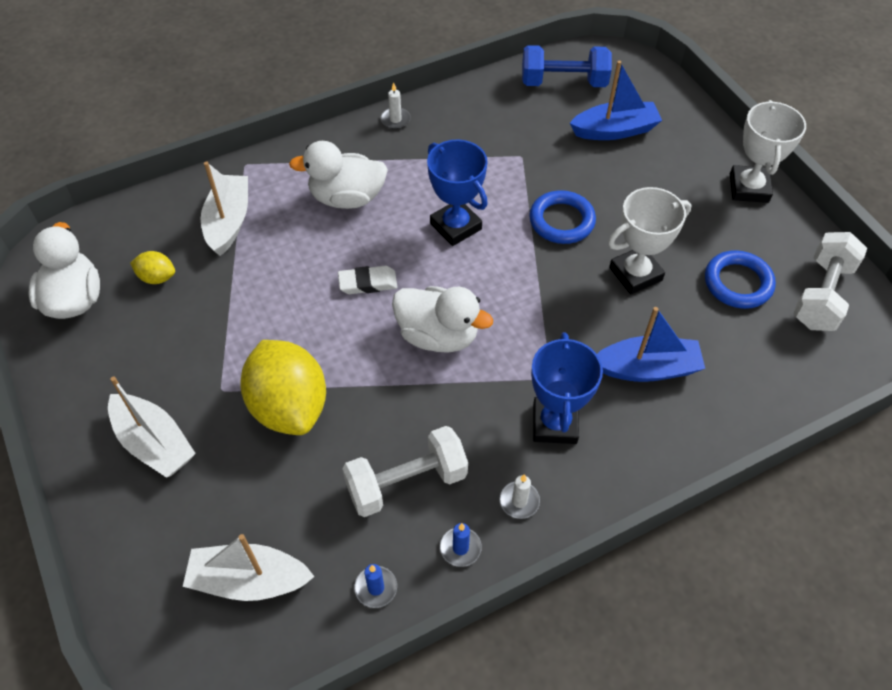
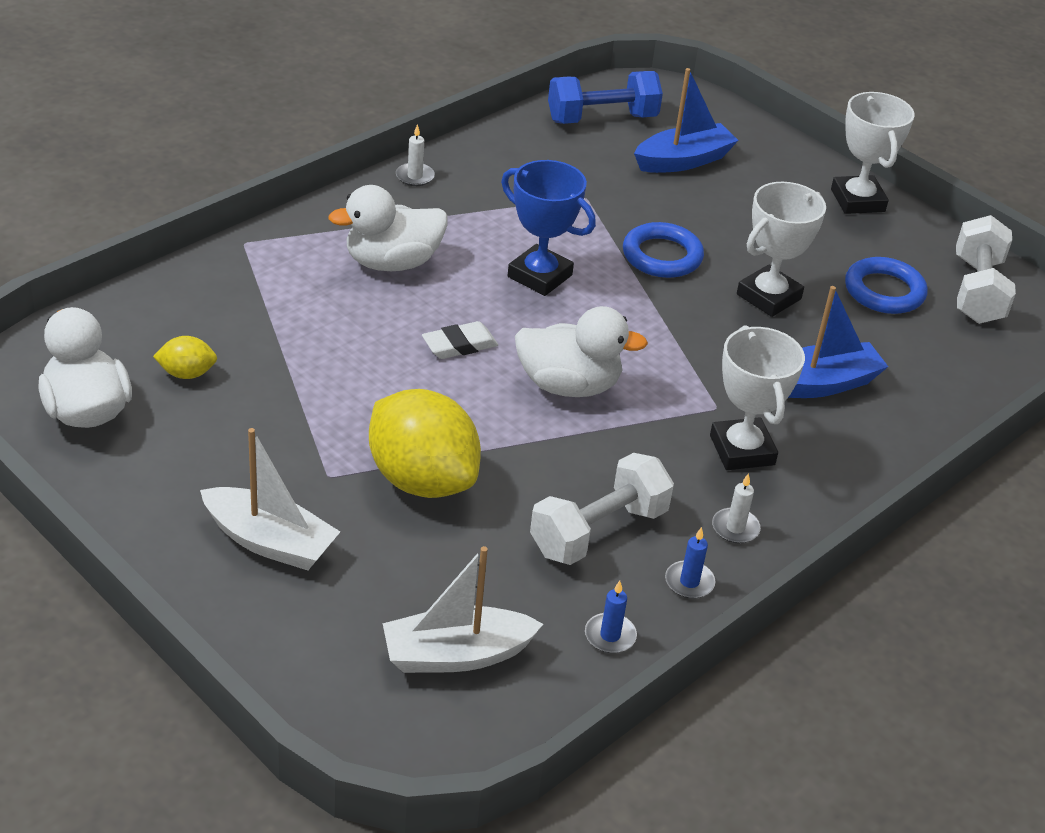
camera: 20 degrees left, 15 degrees down
white boat [201,161,248,256] -> none
blue trophy [531,332,603,444] -> white trophy [710,325,805,470]

